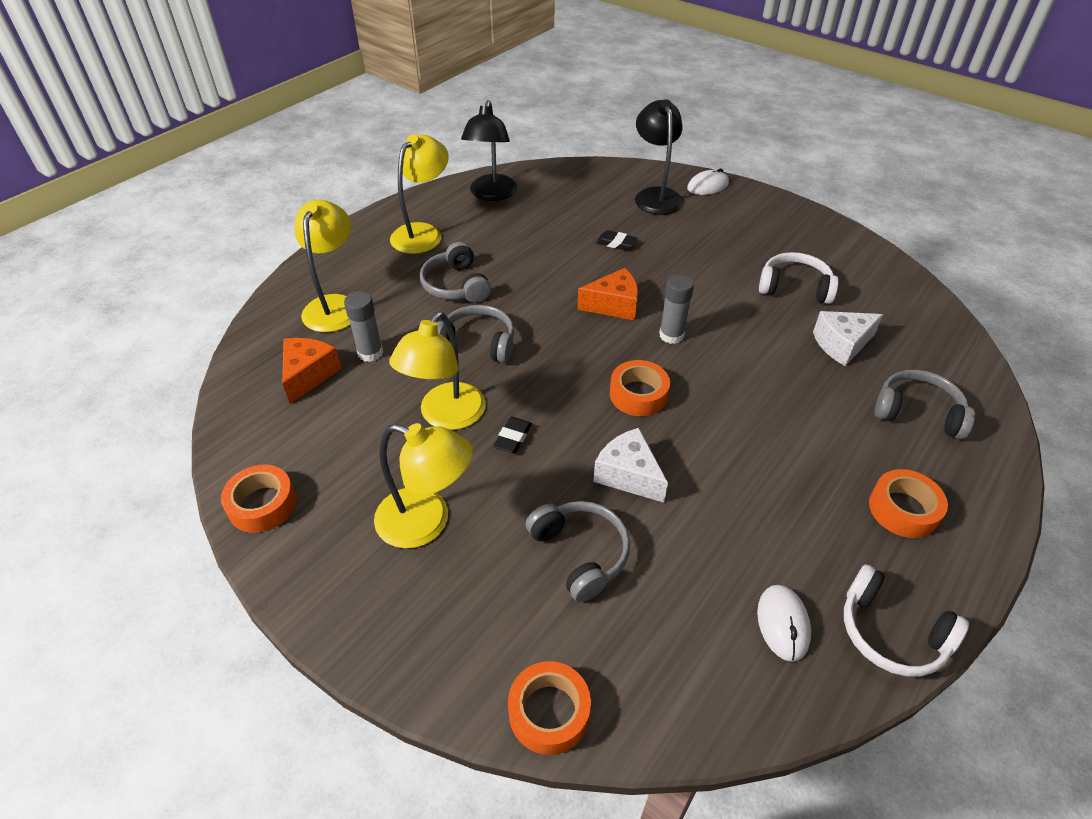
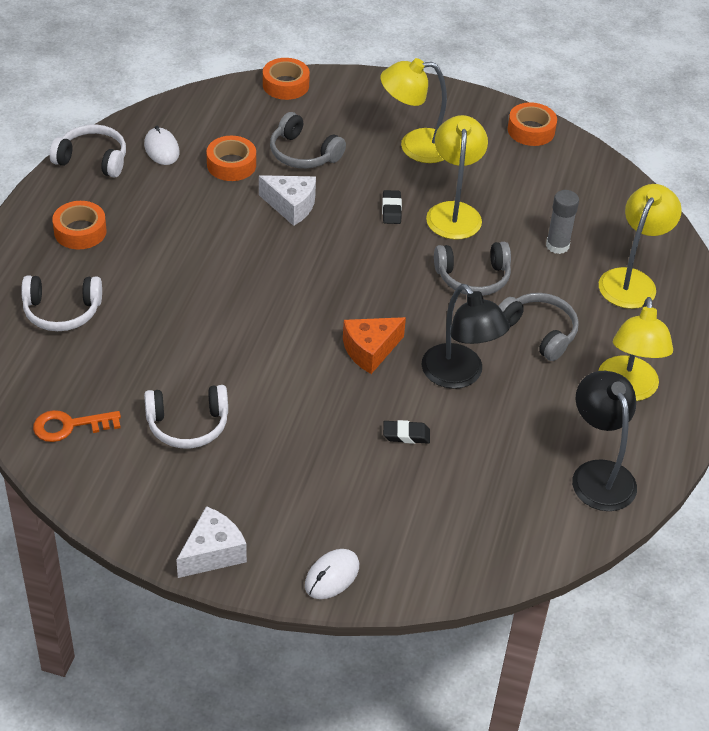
camera: 155 degrees right, 0 degrees up
orange cheese [282,338,342,404] -> none
yellow lamp [295,200,351,332] -> yellow lamp turned 135 degrees counterclockwise [599,184,682,309]
orange tape [610,360,670,416] -> orange tape moved to [206,136,256,181]
black lamp [635,99,684,215] -> black lamp moved to [422,284,510,389]
grey glue stick [659,274,694,344] -> none
white cheese [813,311,883,366] -> white cheese moved to [177,506,247,578]
grey headphones [875,370,975,439] -> white headphones [21,276,102,331]
none -> orange key [33,410,121,442]

